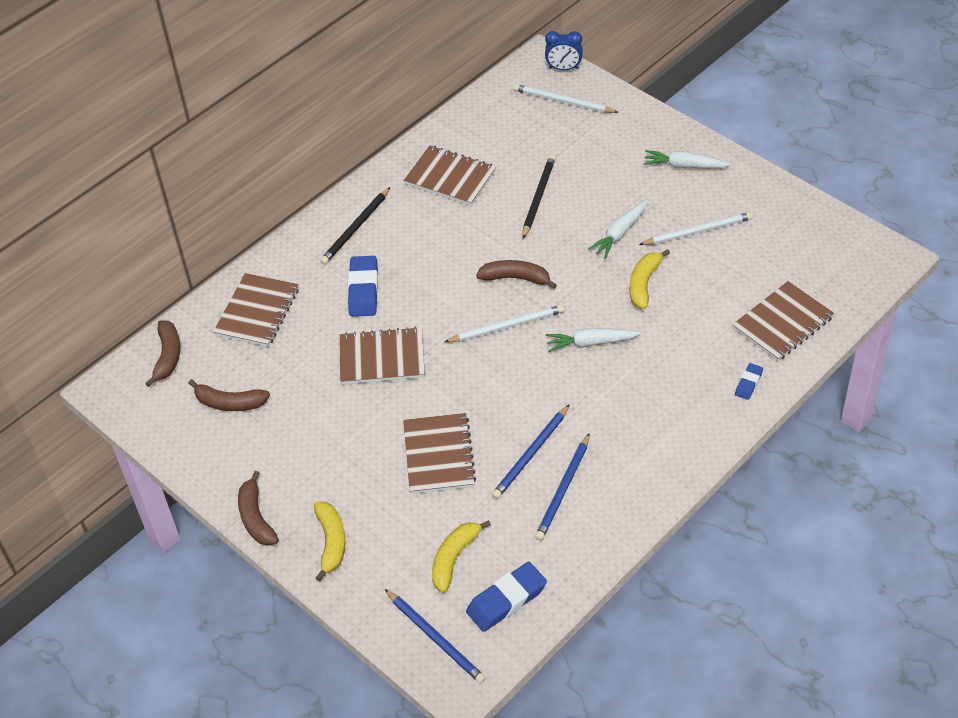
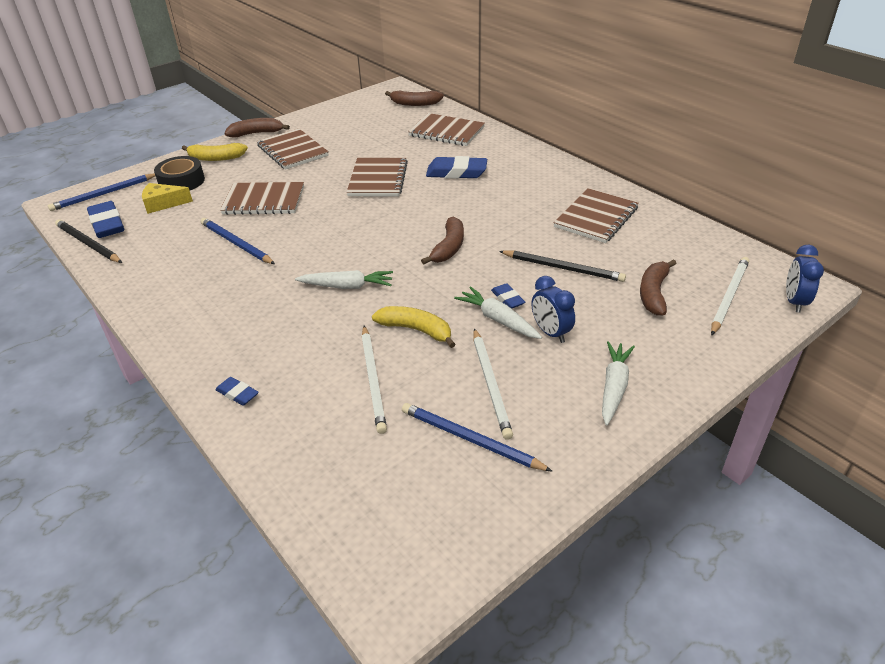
camera: 95 degrees right, 10 degrees down
brown banana [189,379,270,411] -> brown banana moved to [640,259,677,315]
black pencil [320,187,390,264] -> black pencil moved to [55,219,122,263]
yellow banana [432,520,491,593] -> yellow cheese [142,183,193,214]
white pencil [444,305,564,342] -> white pencil moved to [361,326,387,434]
blue pencil [535,433,590,541] -> blue pencil moved to [402,403,553,472]
white carrot [546,328,641,352] -> white carrot turned 90 degrees clockwise [295,270,393,289]
brown notebook [732,281,834,361] -> brown notebook moved to [257,129,329,170]
none -> black tape [154,156,205,190]
none -> blue eraser [491,283,525,309]
none -> blue clock [532,276,575,343]

